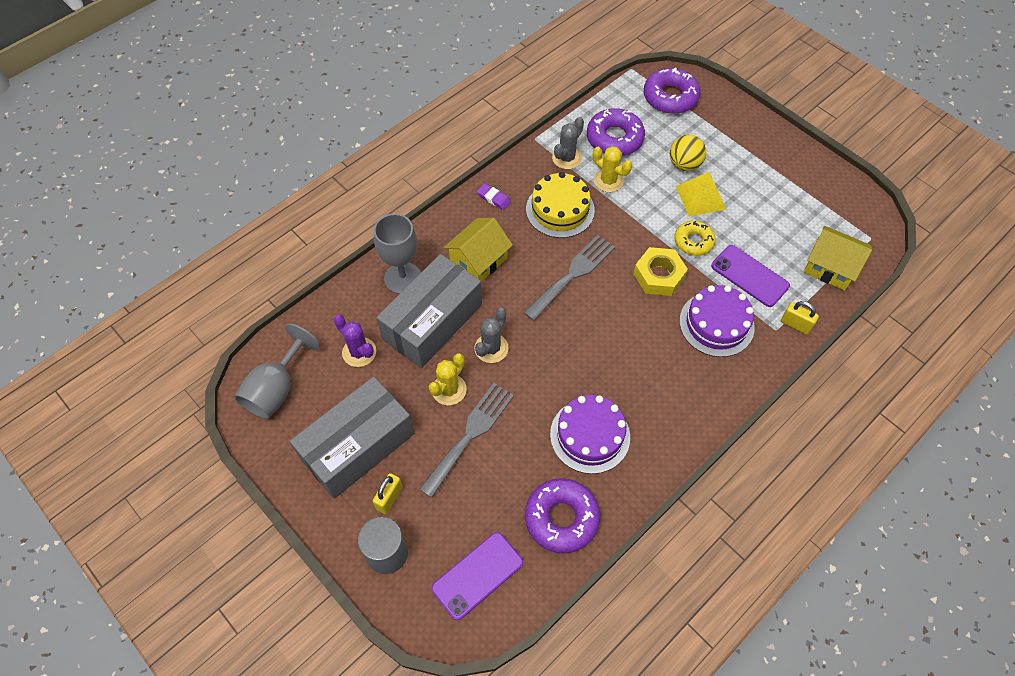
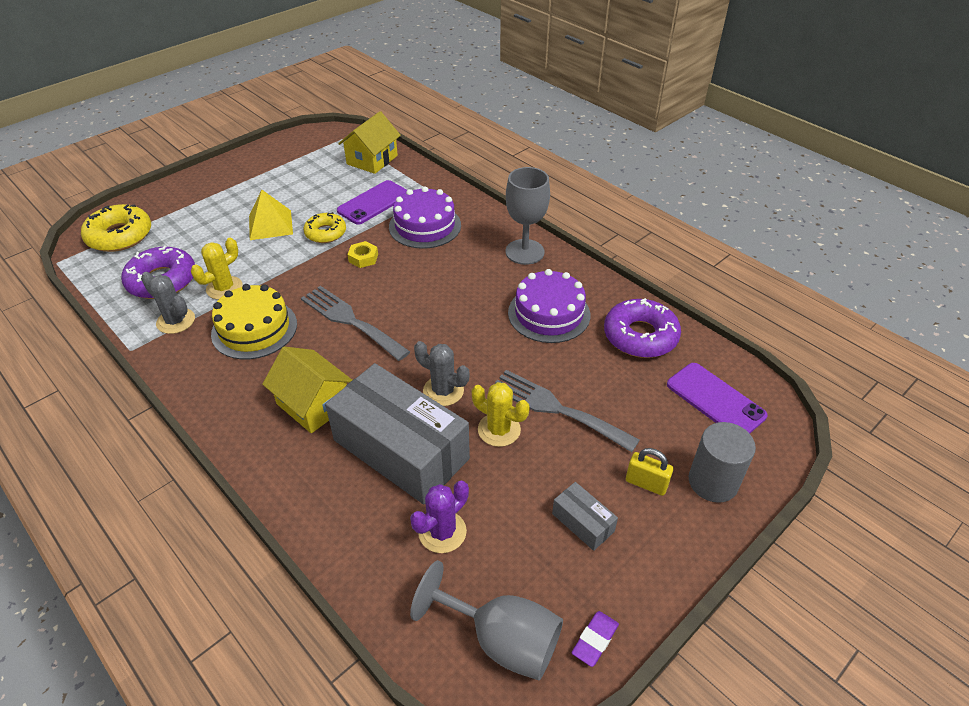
camera: 90 degrees left, 15 degrees down
grey box [290,377,415,499] -> grey box [552,482,618,551], size x0.42
grey goblet [374,214,421,294] -> grey goblet moved to [506,167,550,265]
purple eraser [477,183,511,210] -> purple eraser moved to [572,611,619,667]
yellow nut [633,247,688,296] -> yellow nut [347,241,378,268], size x0.57
purple donut [644,68,700,114] -> yellow donut [81,204,151,252]
yellow ball [670,135,706,171] -> none
yellow padlock [781,301,819,334] -> none

